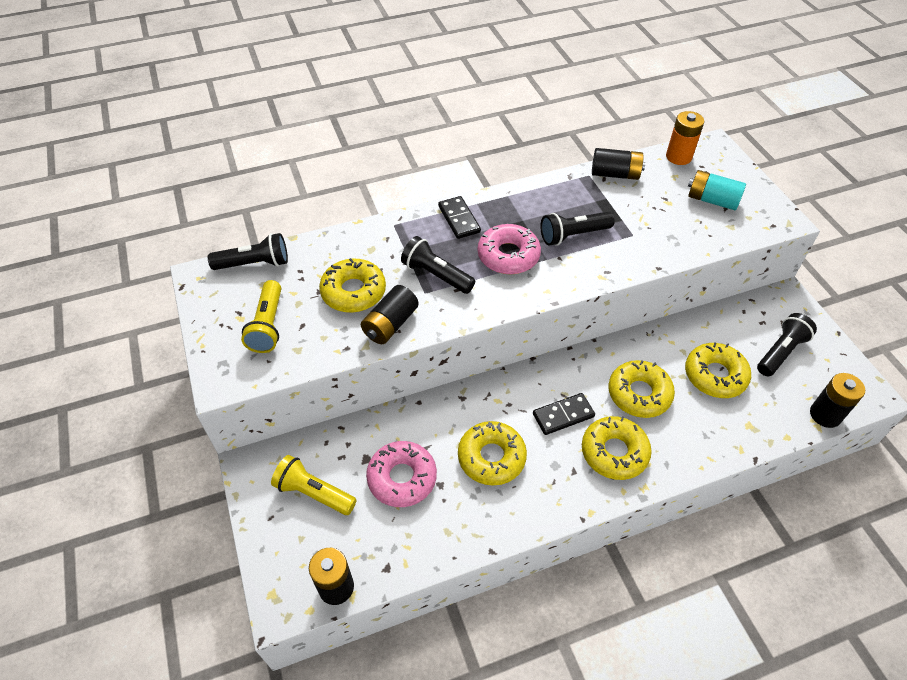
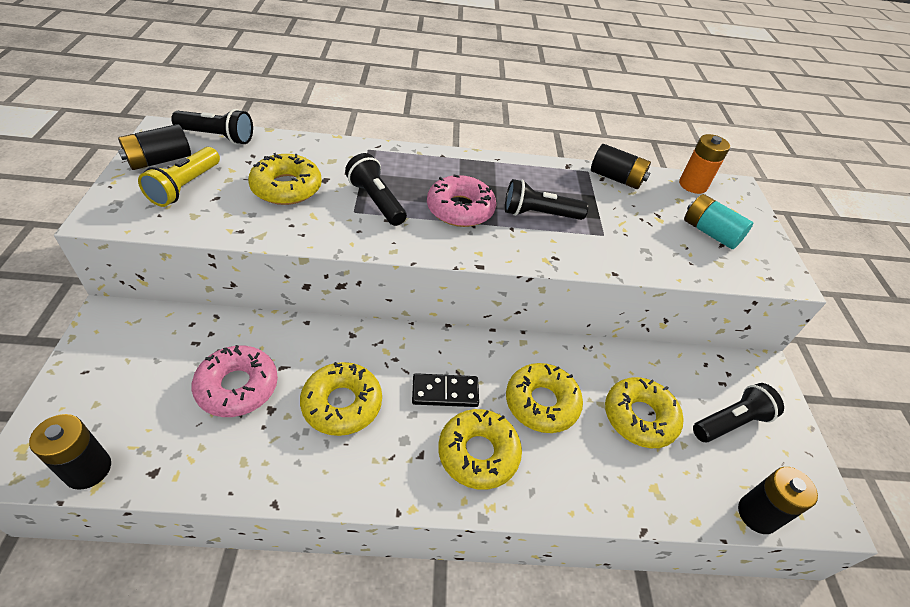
camera: 15 degrees right, 5 degrees down
yellow flashlight [271,455,357,515] -> none
black battery [361,285,419,344] -> black battery moved to [118,124,191,170]
black domino [438,196,481,239] -> none

